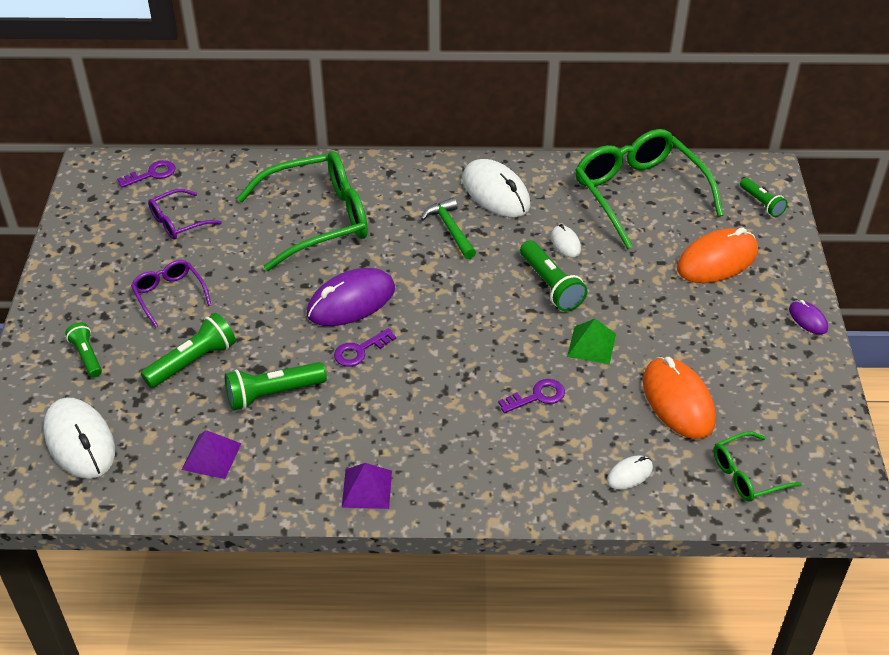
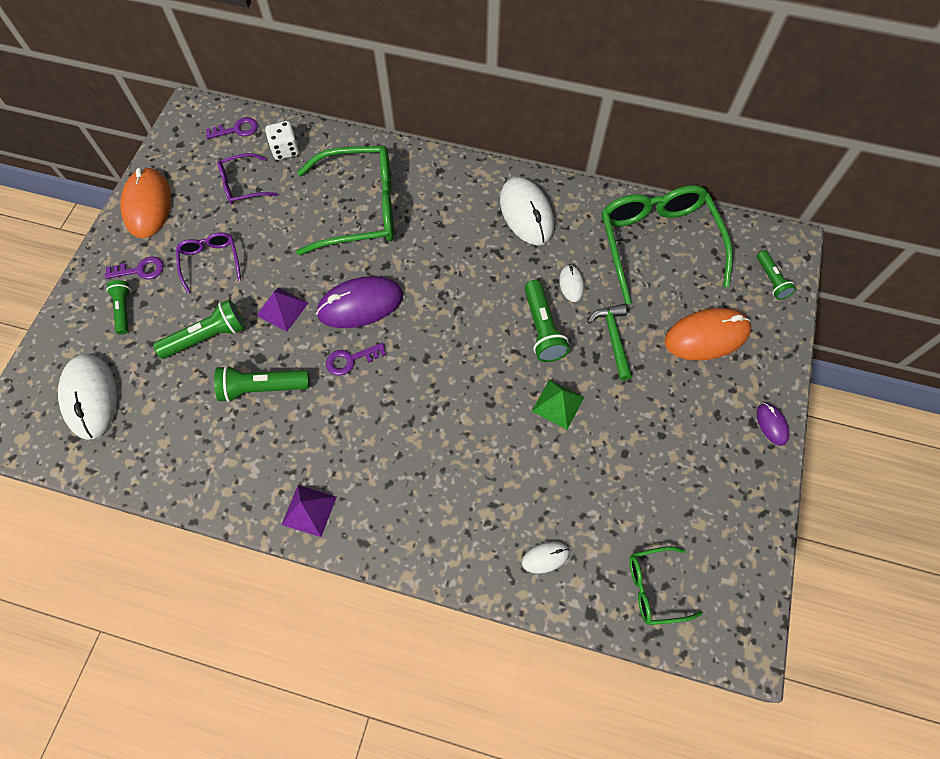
camera: 15 degrees right, 20 degrees up
purple pyramid [182,430,242,479] -> purple pyramid moved to [256,288,308,332]
green hammer [421,198,476,259] -> green hammer moved to [588,304,632,381]
purple key [498,379,565,413] -> purple key moved to [105,256,164,279]
orange mouse [643,357,716,439] -> orange mouse moved to [121,167,171,238]
none -> white dice [265,121,299,160]

